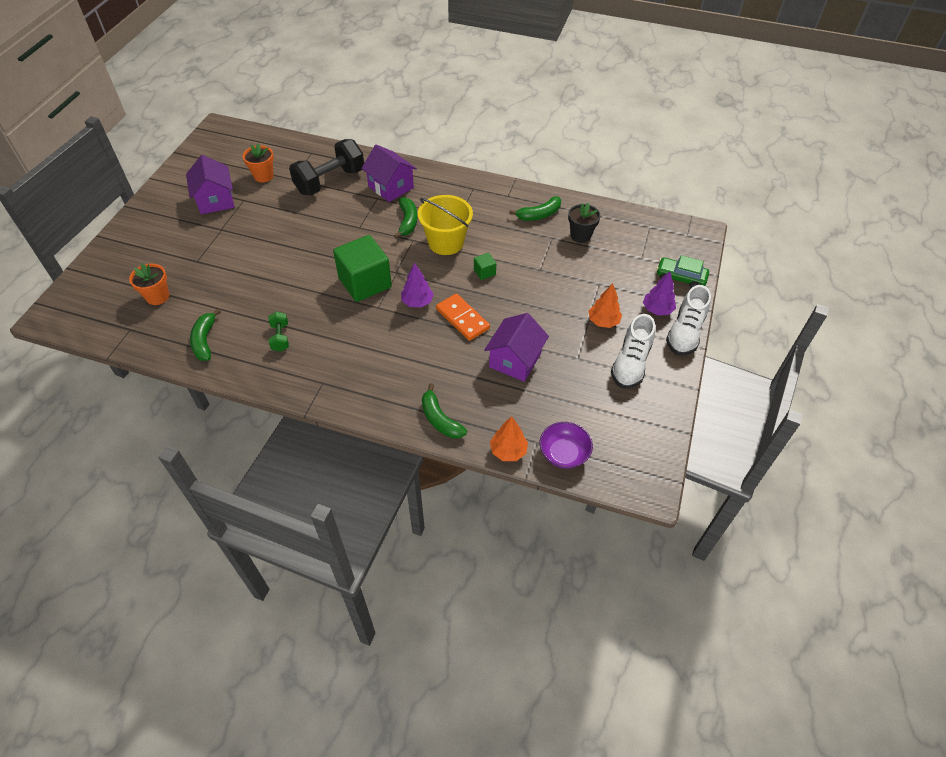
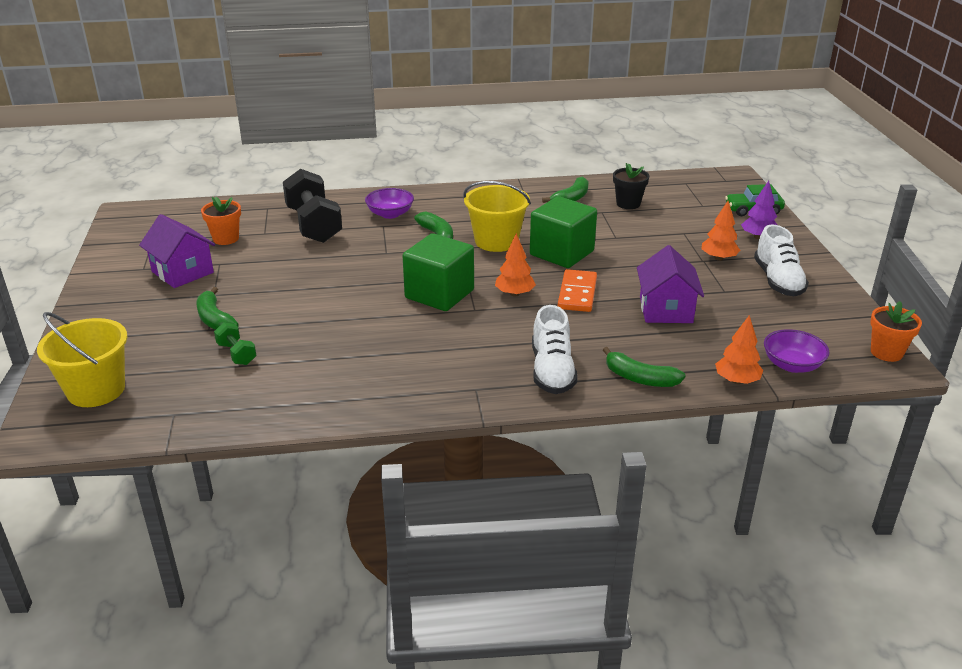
camera: 25 degrees left, 20 degrees down
orange flower pot [129,263,169,305] -> orange flower pot moved to [870,301,922,362]
green banana [190,309,221,361] -> green banana moved to [197,287,239,330]
green dumbbell [268,311,289,352] -> green dumbbell moved to [214,322,256,365]
black dumbbell [289,139,364,195] -> black dumbbell turned 45 degrees counterclockwise [283,169,342,243]
purple house [361,145,417,202] -> purple bowl [365,188,414,219]
purple tree [401,263,434,308] -> orange tree [495,233,536,297]
orange domino [436,294,490,341] -> orange domino turned 75 degrees clockwise [558,269,597,312]
green cube [474,253,496,280] -> green cube [530,196,597,268], size x2.34
white shoe [666,285,711,355] -> white shoe moved to [532,305,578,394]
none -> yellow bucket [37,312,128,407]

